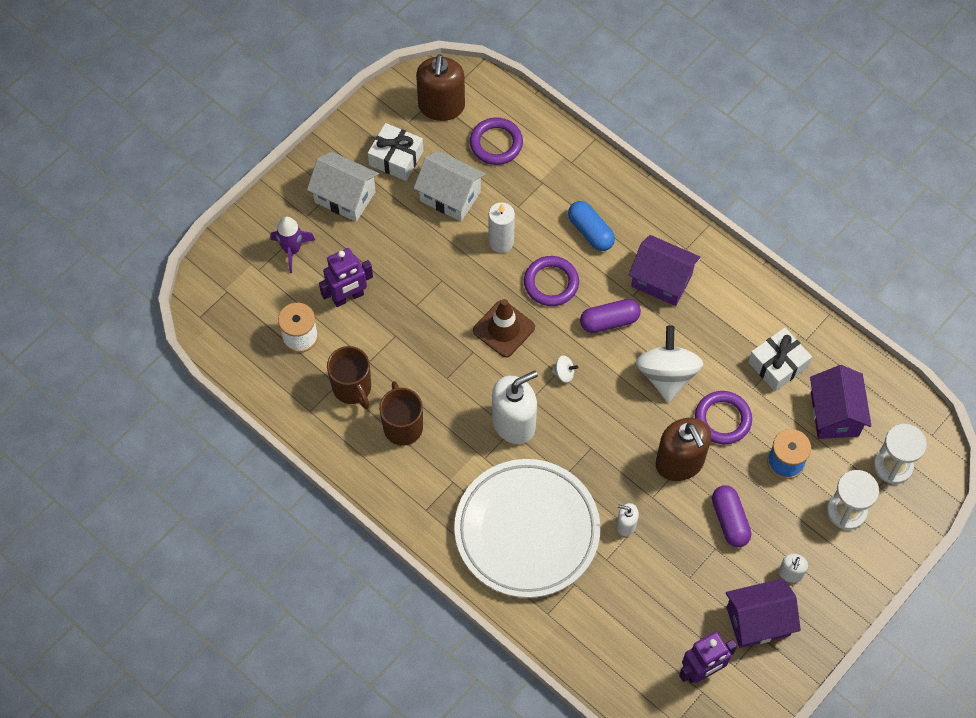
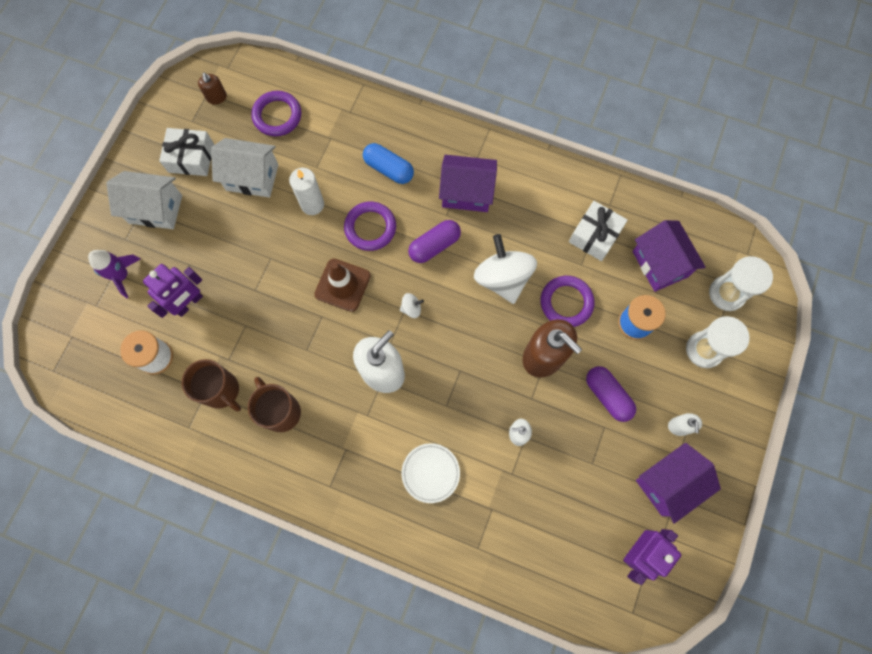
camera: 20 degrees left, 10 degrees up
brown soap dispenser [416,54,465,121] -> brown soap dispenser [198,73,227,104], size x0.48
white plate [454,459,600,598] -> white plate [401,443,460,503], size x0.41

